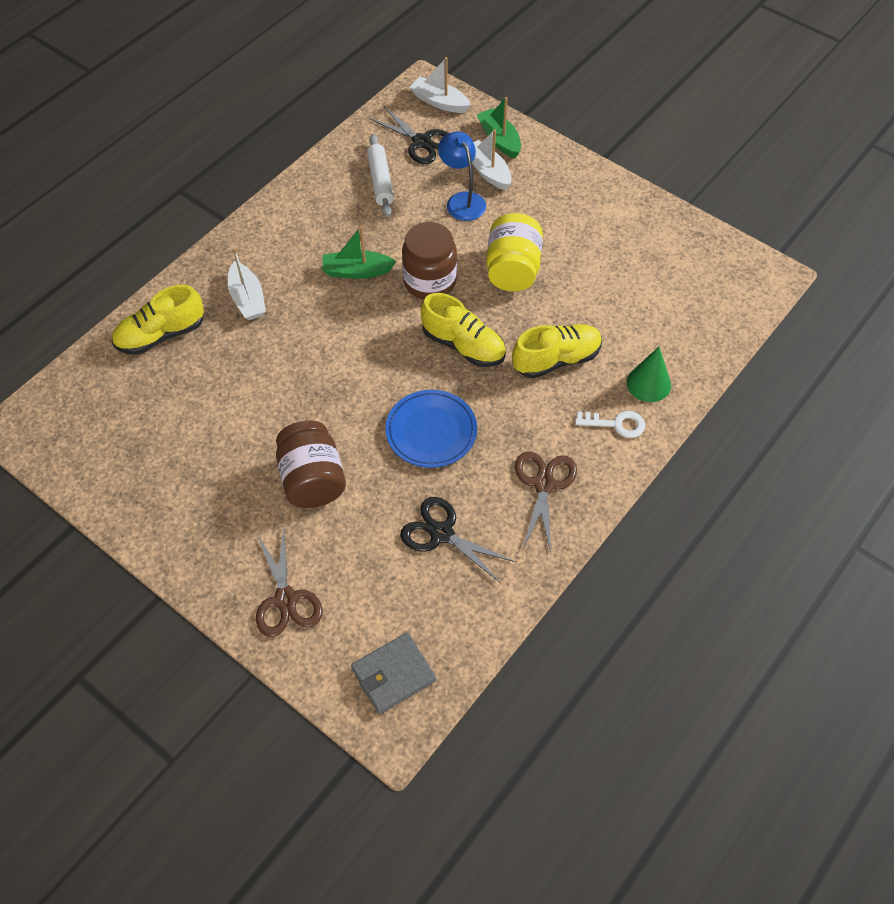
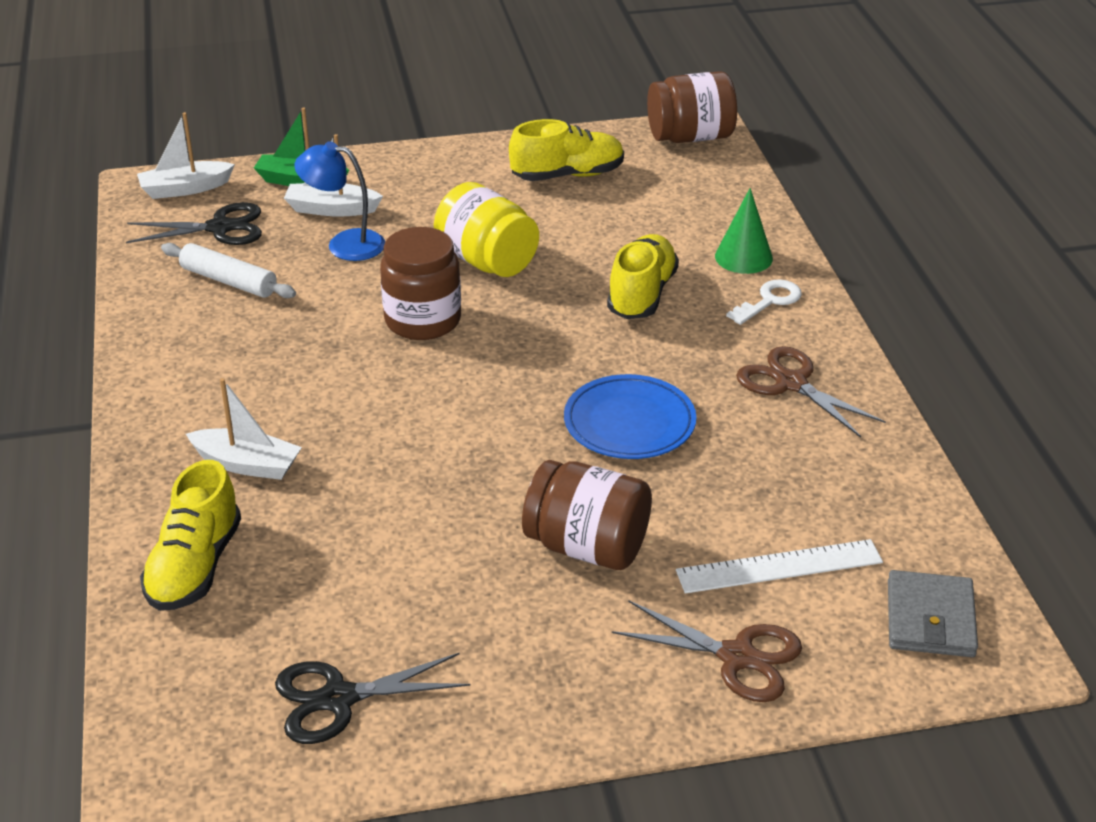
camera: 50 degrees left, 20 degrees down
green boat [322,226,396,279] -> none
black scissors [400,497,516,583] -> black scissors moved to [275,652,471,744]
yellow shoe [421,293,506,367] -> yellow shoe moved to [509,119,624,181]
none -> brown jar [647,71,737,143]
none -> white ruler [676,539,883,594]

